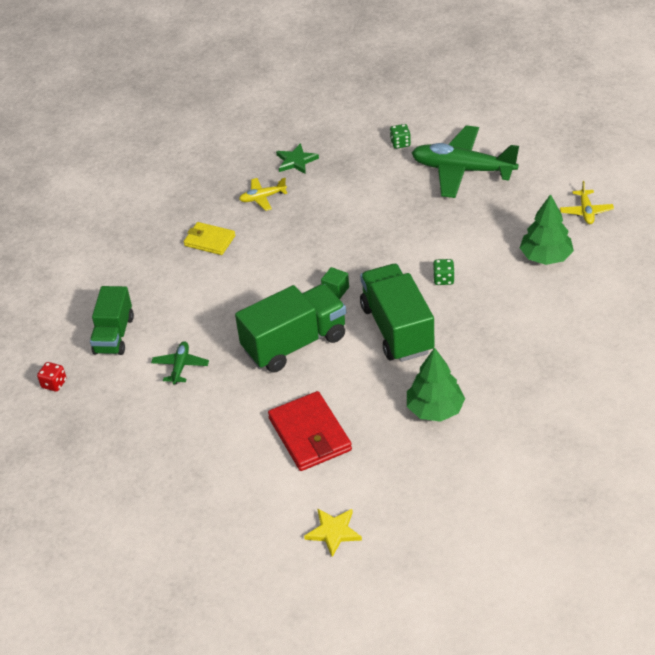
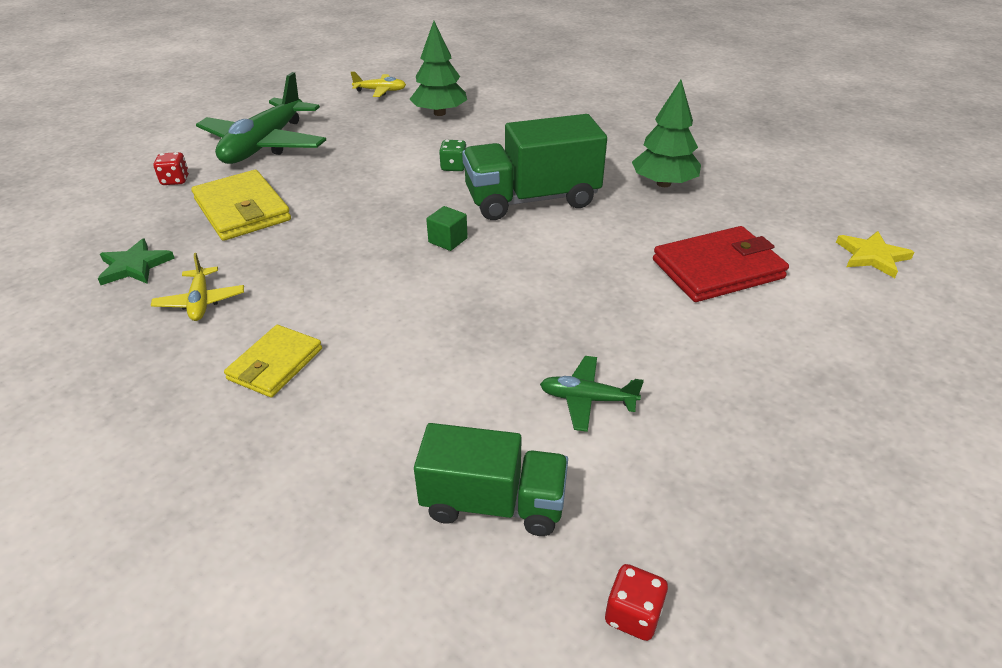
camera: 90 degrees left, 5 degrees down
green truck [235,284,346,373] -> none
green dice [390,124,411,149] -> red dice [153,152,189,185]
none -> yellow wallet [191,170,291,241]

